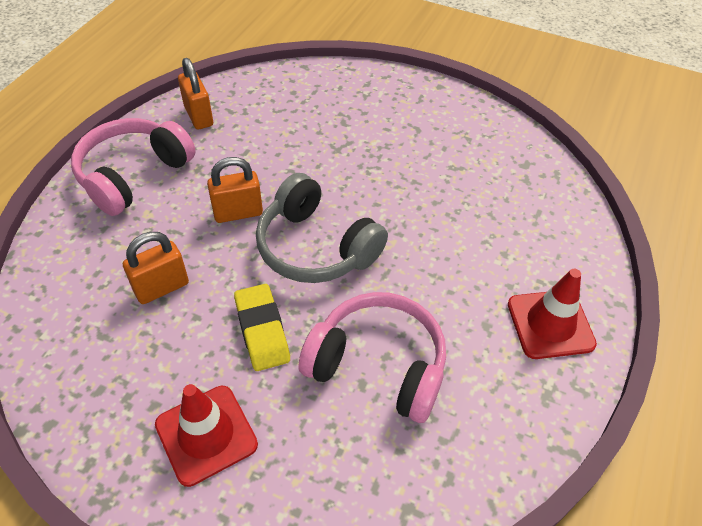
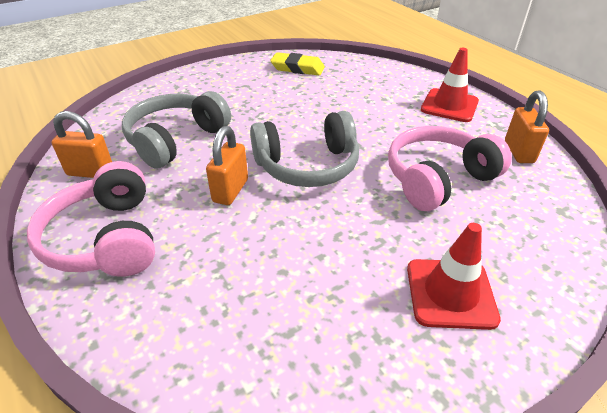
camera: 55 degrees left, 10 degrees down
orange padlock [123,232,189,304] -> orange padlock moved to [505,91,549,163]
yellow eraser [234,284,290,371] -> yellow eraser moved to [270,52,325,75]
none -> grey headphones [122,91,231,168]

